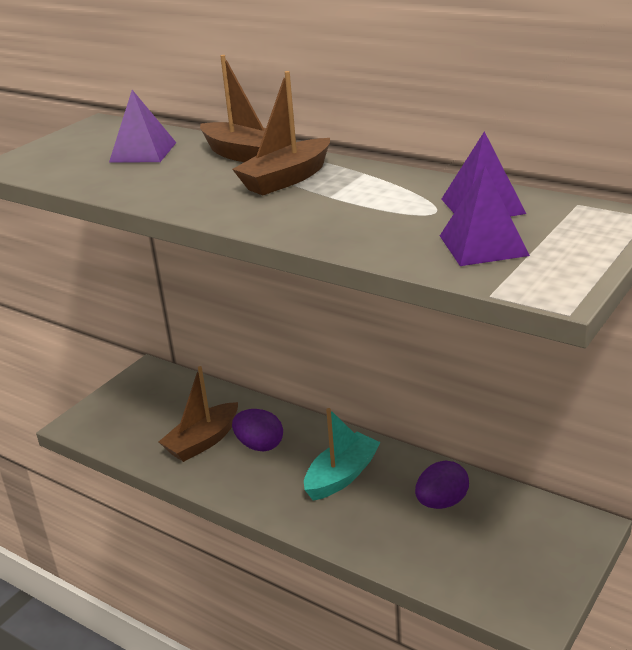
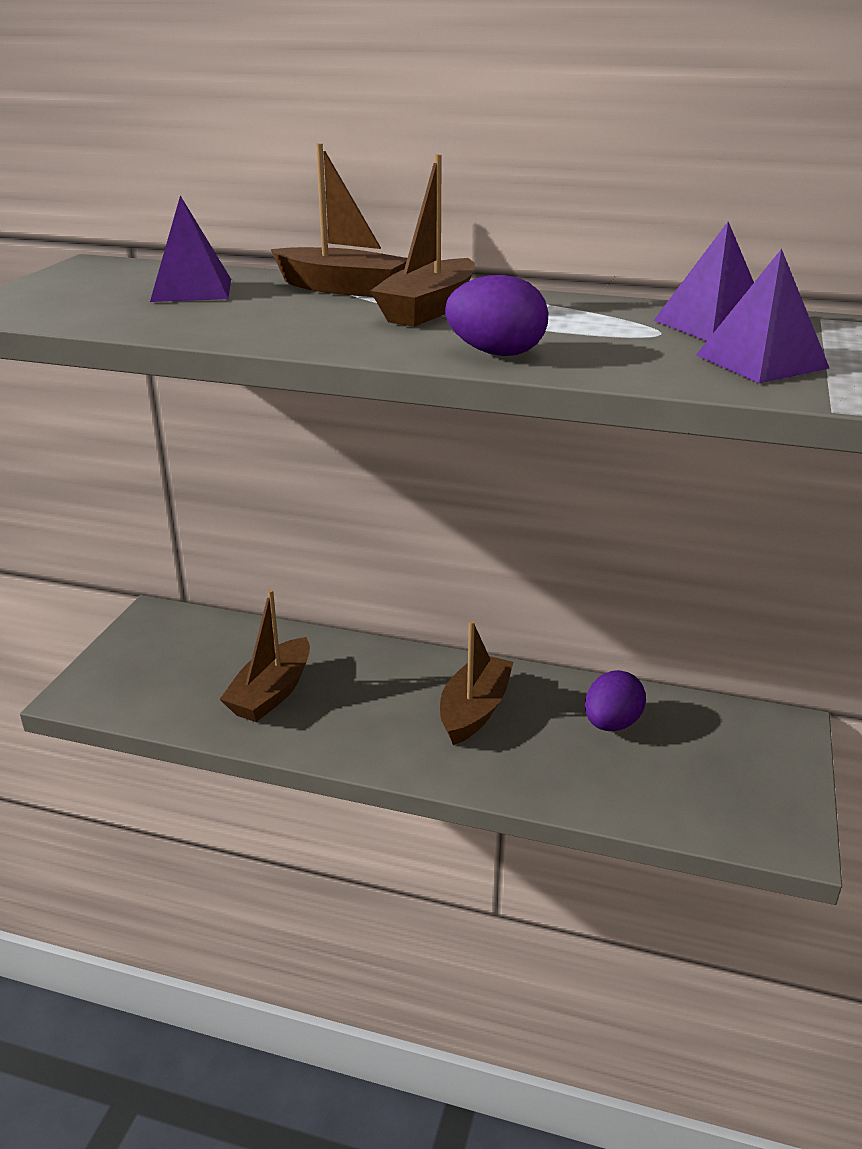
camera: 20 degrees left, 0 degrees up
purple egg [232,409,283,452] -> purple egg moved to [445,275,548,356]
turquoise boat [304,408,381,501] -> brown boat [440,620,513,745]

